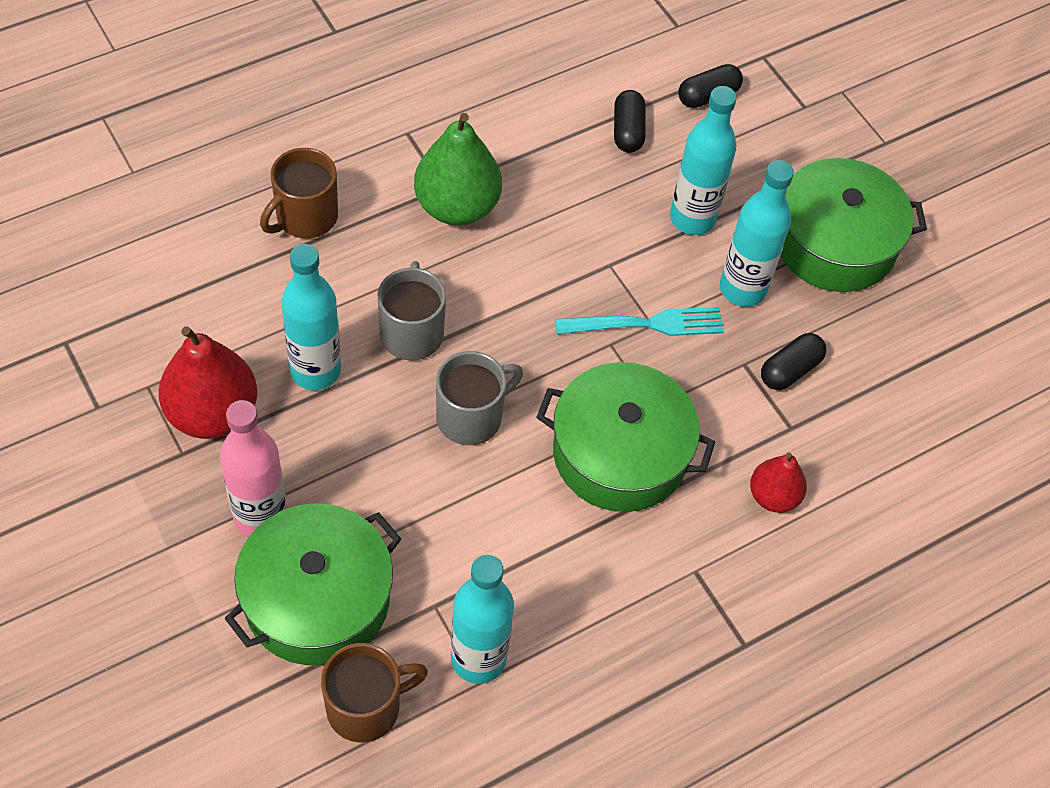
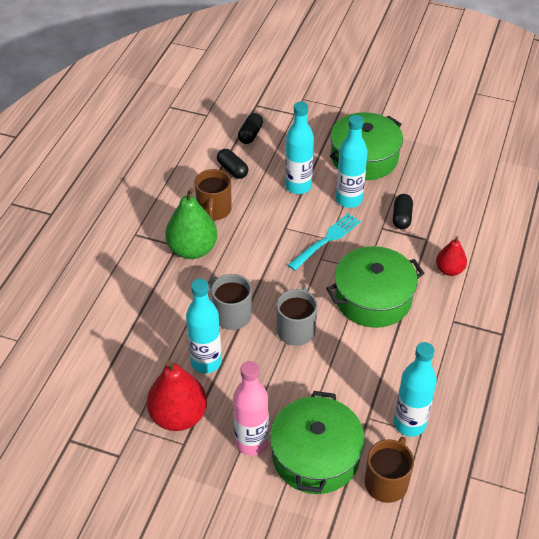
camera: 35 degrees left, 10 degrees down
brown mug [260,148,338,239] -> brown mug moved to [195,169,232,221]

